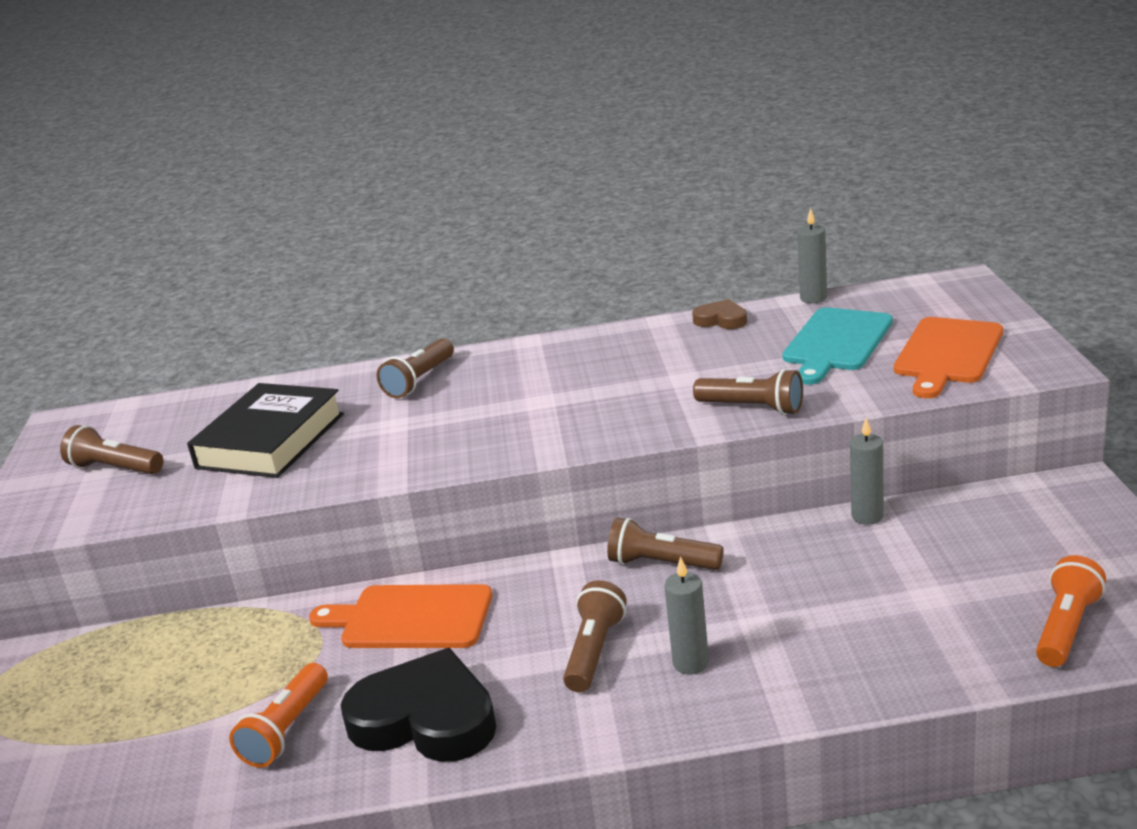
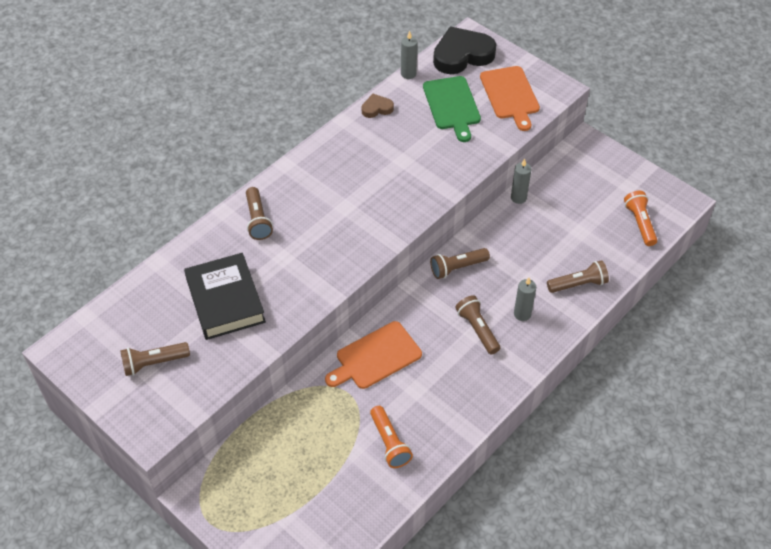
camera: 45 degrees left, 25 degrees up
black heart [341,648,496,762] -> black heart moved to [433,26,497,74]
brown flashlight [693,369,803,415] -> brown flashlight moved to [547,260,609,293]
turquoise cutting board [782,307,893,385] -> green cutting board [423,76,481,142]

